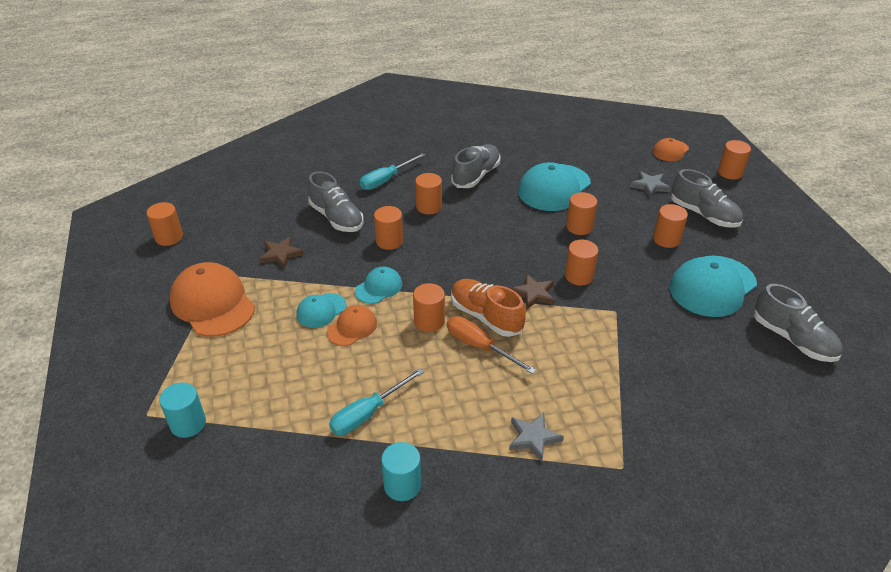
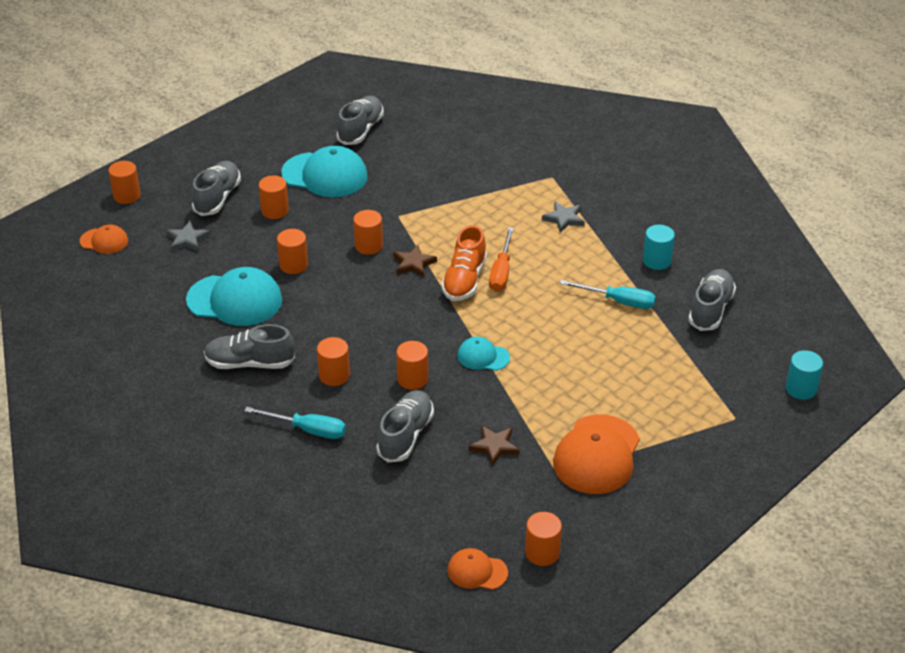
camera: 120 degrees left, 0 degrees up
turquoise cylinder [159,382,206,438] -> turquoise cylinder moved to [786,350,823,400]
turquoise cap [296,293,346,328] -> none
orange cap [327,305,377,346] -> orange cap moved to [447,548,508,590]
orange cylinder [413,283,445,332] -> none
none -> grey shoe [688,269,736,331]

